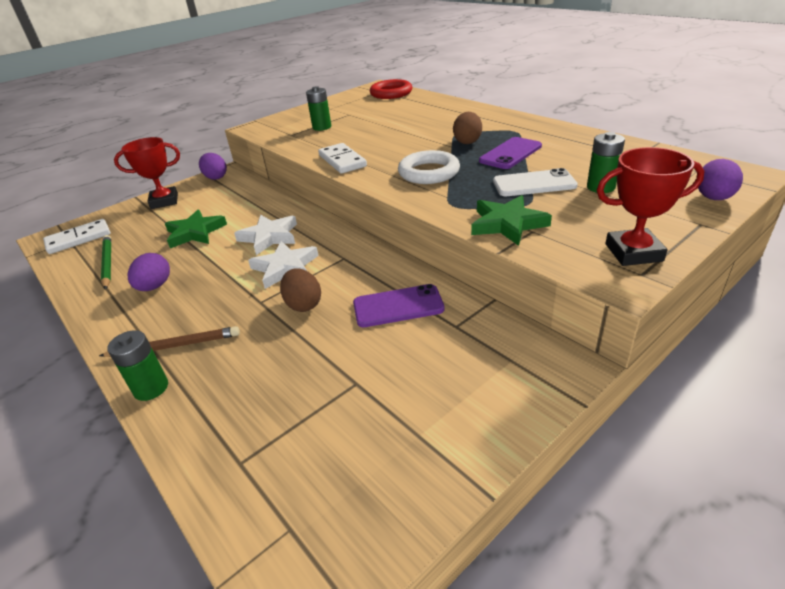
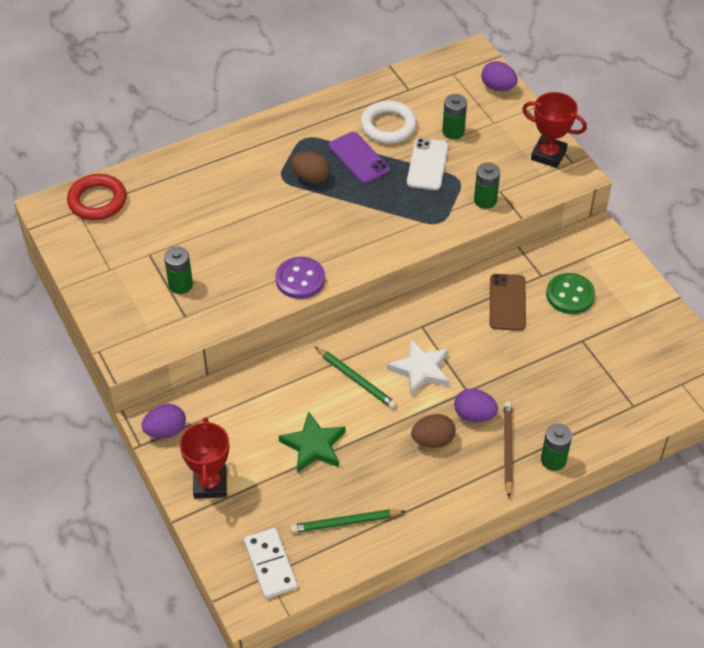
camera: 80 degrees left, 15 degrees up
purple egg [128,253,170,291] -> purple egg moved to [454,389,498,422]
white star [234,215,297,255] -> green pencil [315,347,397,409]
brown egg [280,268,321,312] -> brown egg moved to [411,414,456,448]
white domino [318,143,367,174] -> purple button [275,257,325,299]
purple phone [353,284,445,327] -> brown phone [490,274,526,331]
white ring [398,150,460,184] -> white ring moved to [360,101,417,144]
green star [471,195,552,246] -> green battery [474,162,500,209]
red trophy [597,147,705,266] -> red trophy turned 75 degrees counterclockwise [522,92,587,168]
none -> green button [546,273,595,314]

